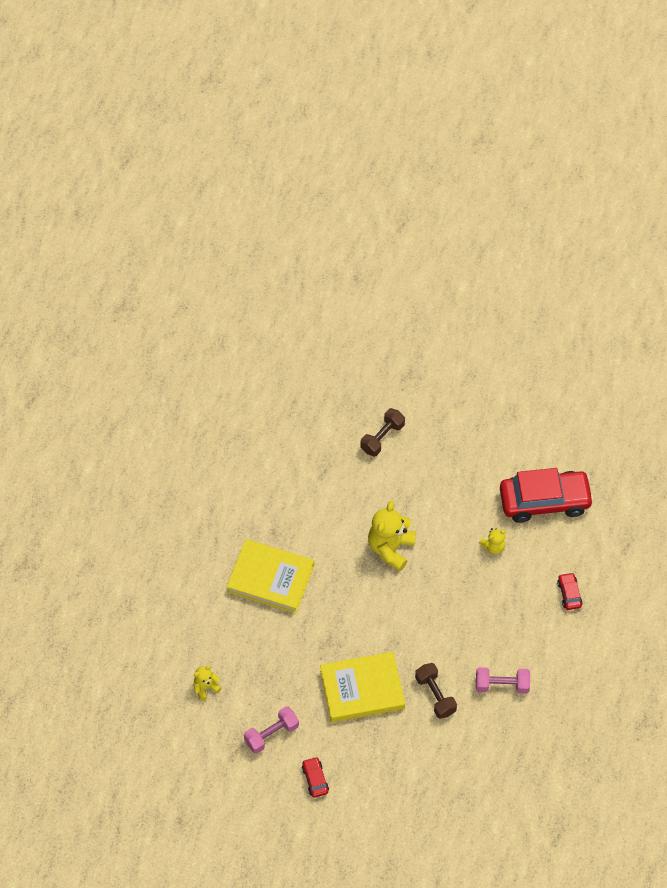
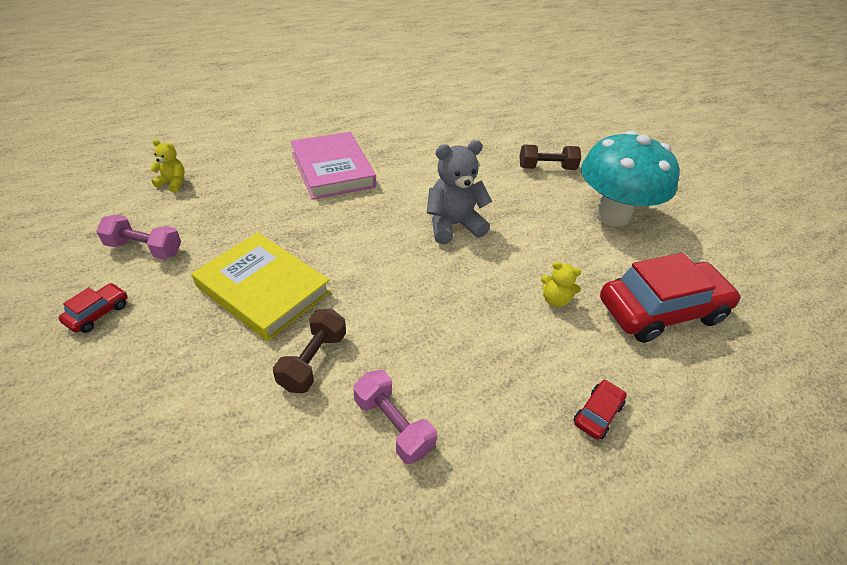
camera: 45 degrees right, 15 degrees down
yellow book [227,539,314,613] -> pink book [290,132,376,200]
yellow teddy bear [368,501,416,571] -> grey teddy bear [427,140,492,244]
red car [500,468,594,523] -> red car turned 60 degrees counterclockwise [600,253,741,343]
none -> turquoise mushroom [581,131,680,227]

